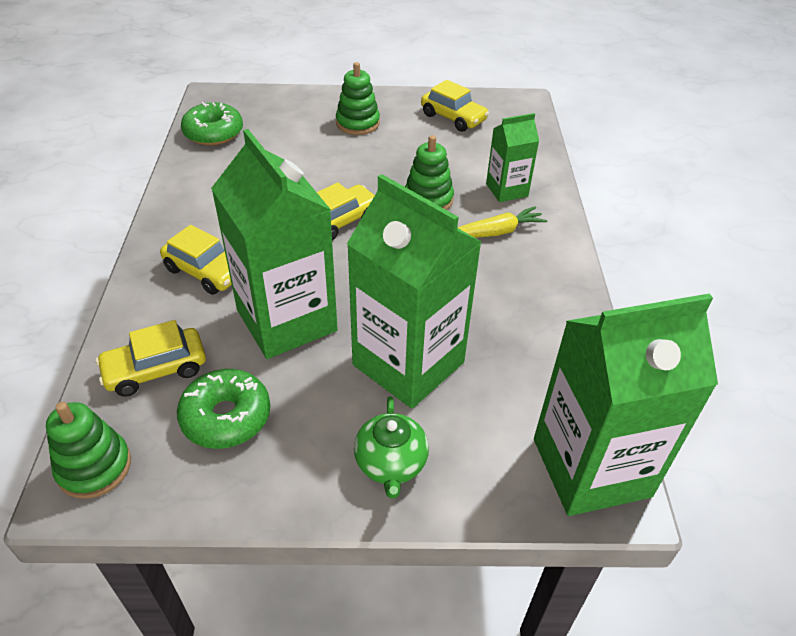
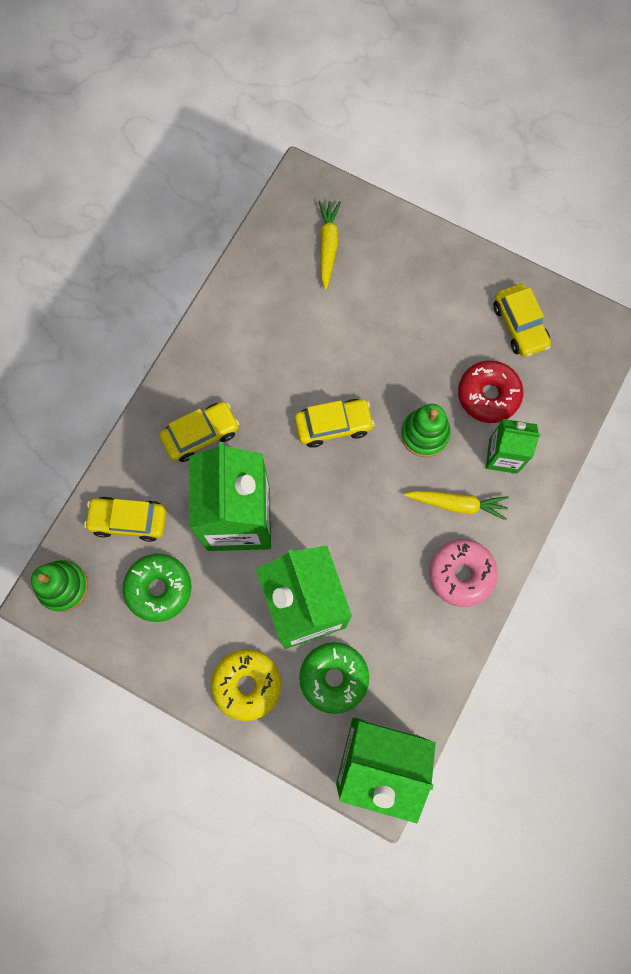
camera: 30 degrees right, 30 degrees up
yellow car [160,225,232,295] -> yellow car turned 90 degrees counterclockwise [160,402,239,462]
green donut [181,102,243,145] -> green donut moved to [299,642,369,714]
green stacking toy [336,62,380,135] -> none
green teapot [354,396,429,498] -> yellow donut [211,649,281,721]
none -> yellow carrot [318,201,341,290]
none -> pink donut [429,539,498,607]
none -> red donut [458,361,523,423]

